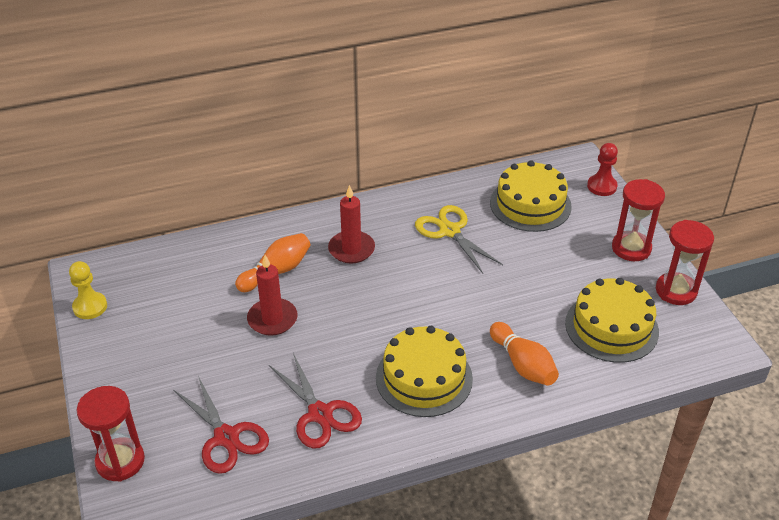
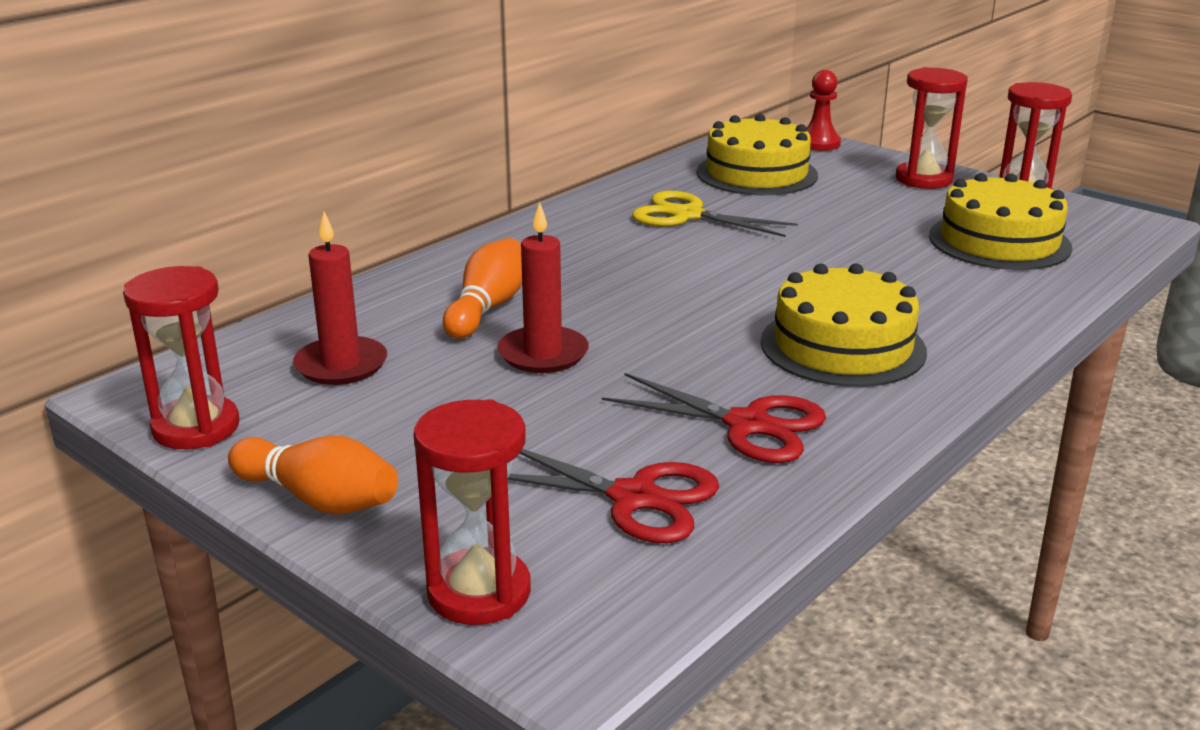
camera: 30 degrees left, 15 degrees down
yellow pawn [69,261,107,319] -> red hourglass [123,266,239,449]
red candle [328,185,375,264] -> red candle moved to [293,212,387,385]
orange bowling pin [490,322,559,386] -> orange bowling pin moved to [228,436,398,514]

